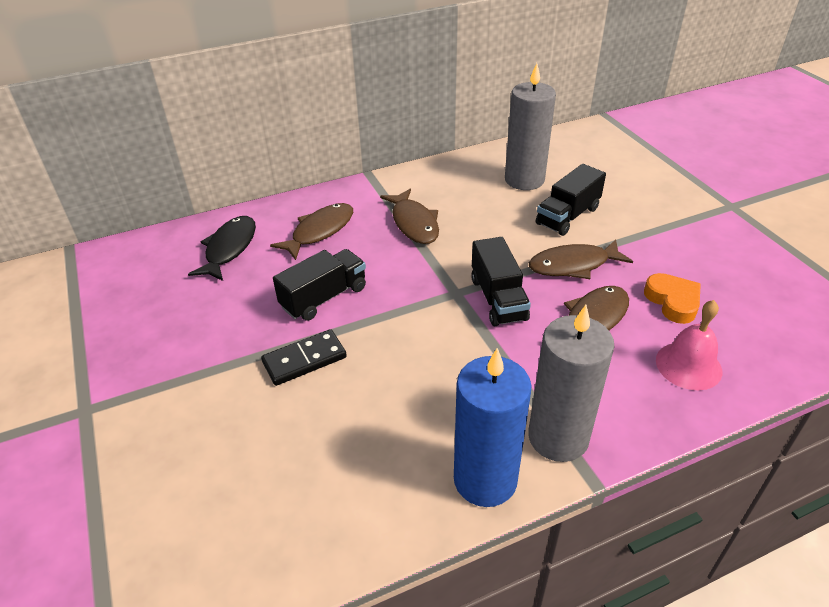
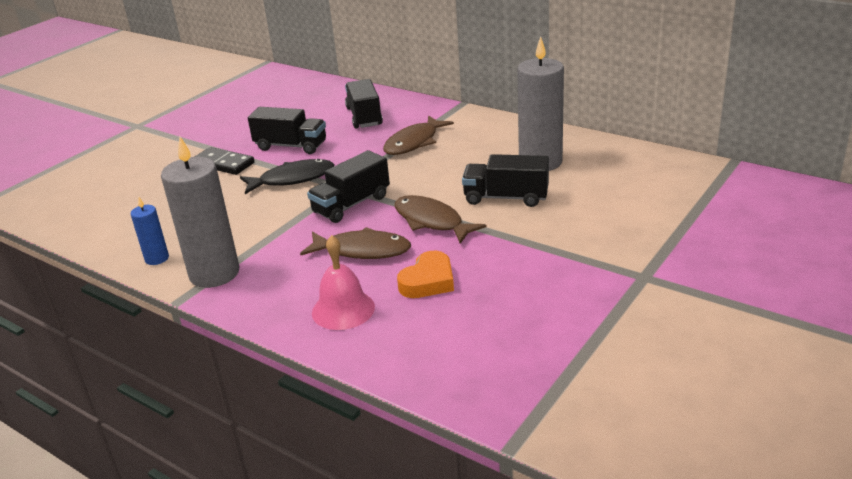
camera: 60 degrees right, 10 degrees down
black fish [188,216,256,281] -> black fish moved to [240,159,335,194]
brown fish [270,203,353,260] -> black truck [345,79,383,128]
blue candle [454,348,532,507] -> blue candle [131,197,169,265], size x0.49

